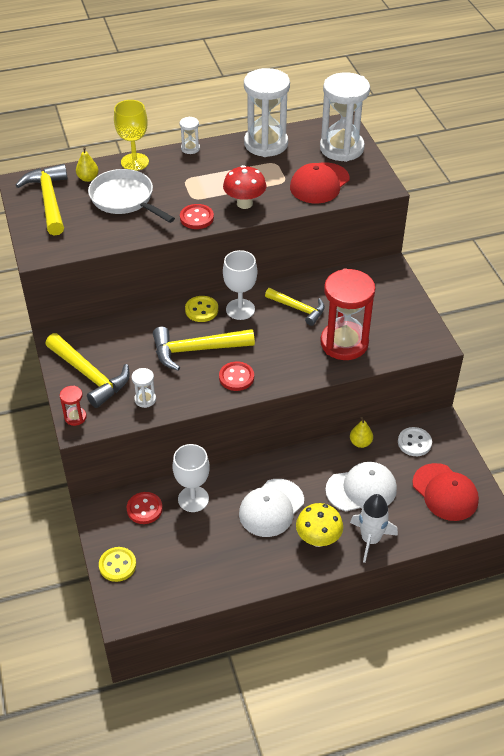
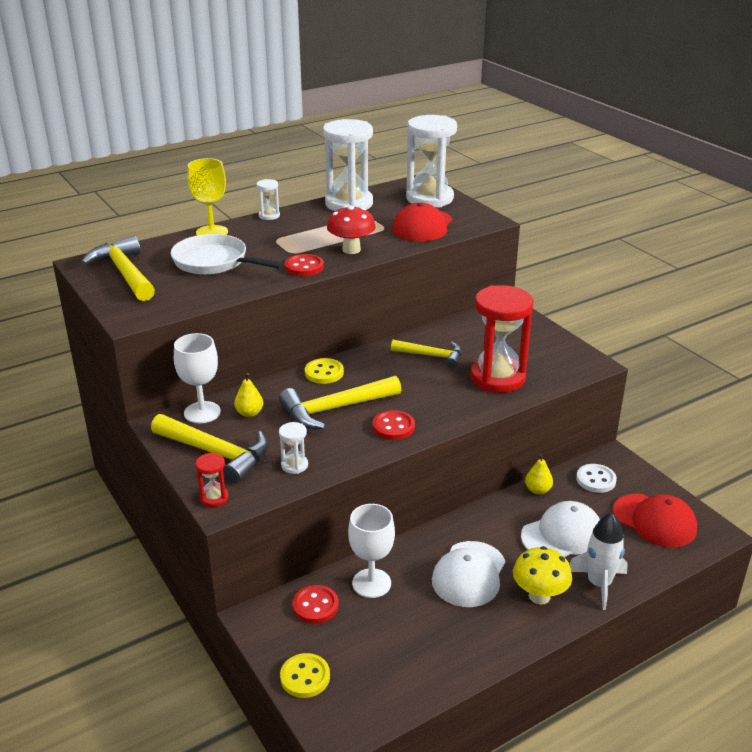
camera: 15 degrees left, 15 degrees down
yellow pear [76,147,99,182] -> yellow pear moved to [234,373,263,417]
white goblet [223,250,257,320] -> white goblet moved to [174,333,221,423]

